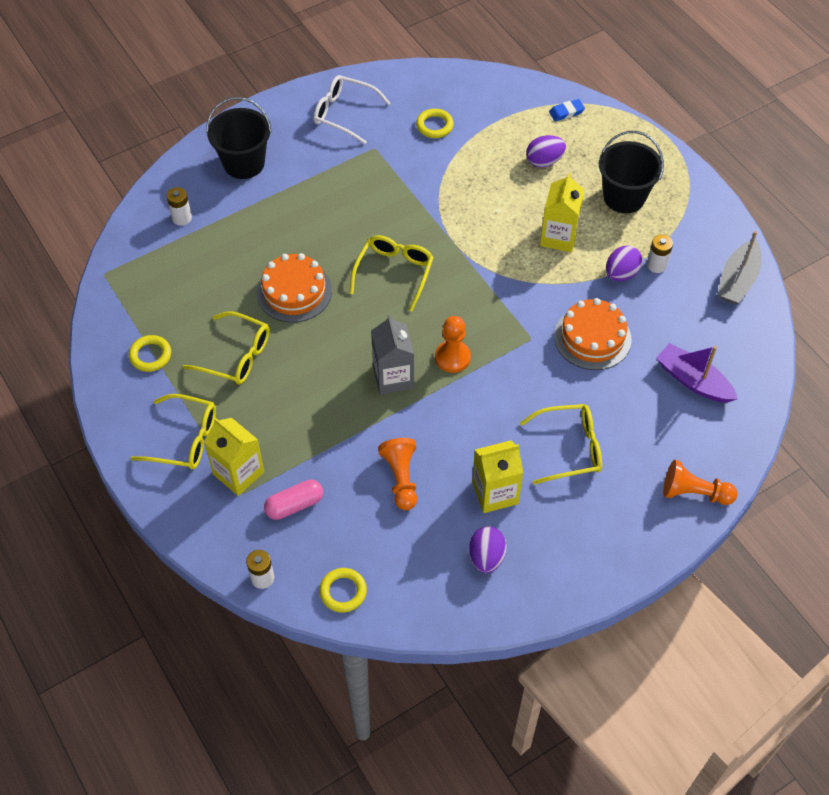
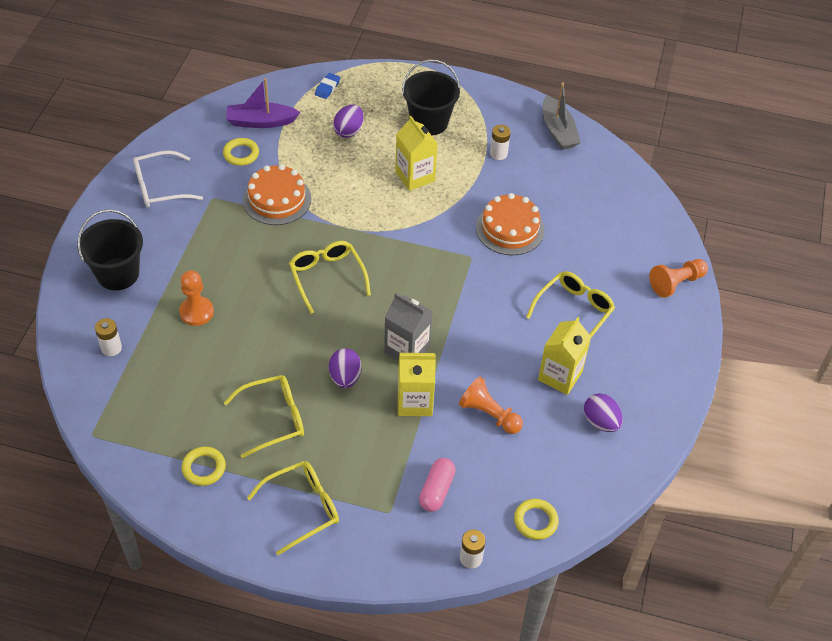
camera: 45 degrees left, 5 degrees down
yellow carton [204,417,264,496] -> yellow carton moved to [398,353,436,416]
orange cake [257,253,332,323] -> orange cake moved to [243,164,311,225]
orange pawn [435,316,471,373] -> orange pawn moved to [179,270,214,326]
purple egg [606,246,643,281] -> purple egg moved to [329,348,361,388]
purple boat [656,343,738,403] -> purple boat moved to [226,78,300,128]

